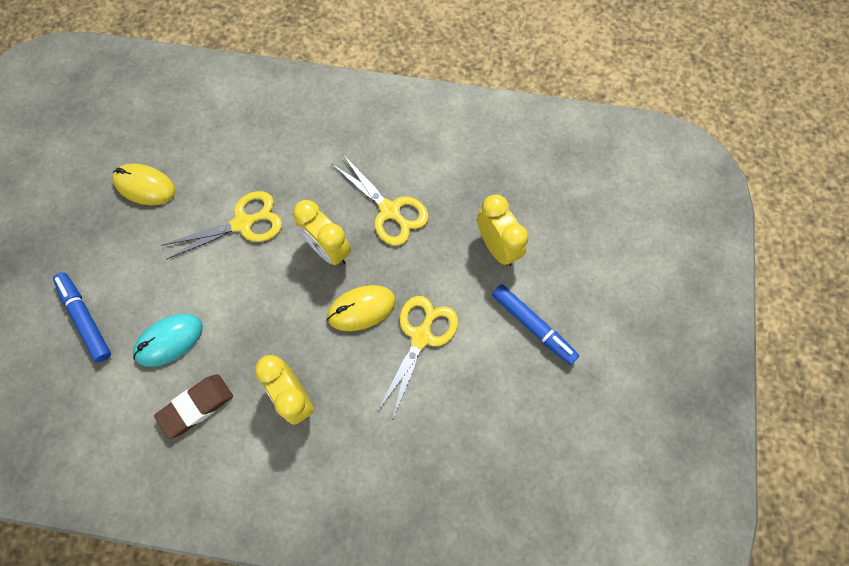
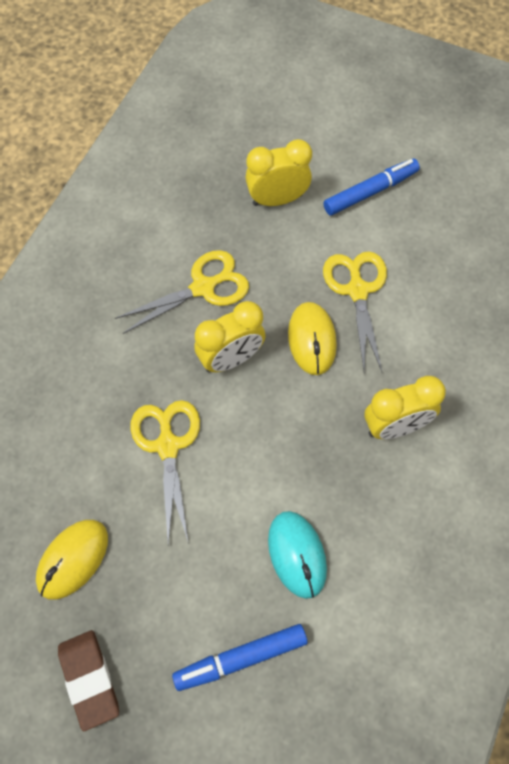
camera: 75 degrees left, 5 degrees down
brown eraser [154,374,233,439] -> brown eraser moved to [58,630,119,731]
yellow scissors [378,296,458,418] -> yellow scissors turned 45 degrees clockwise [323,251,387,373]

